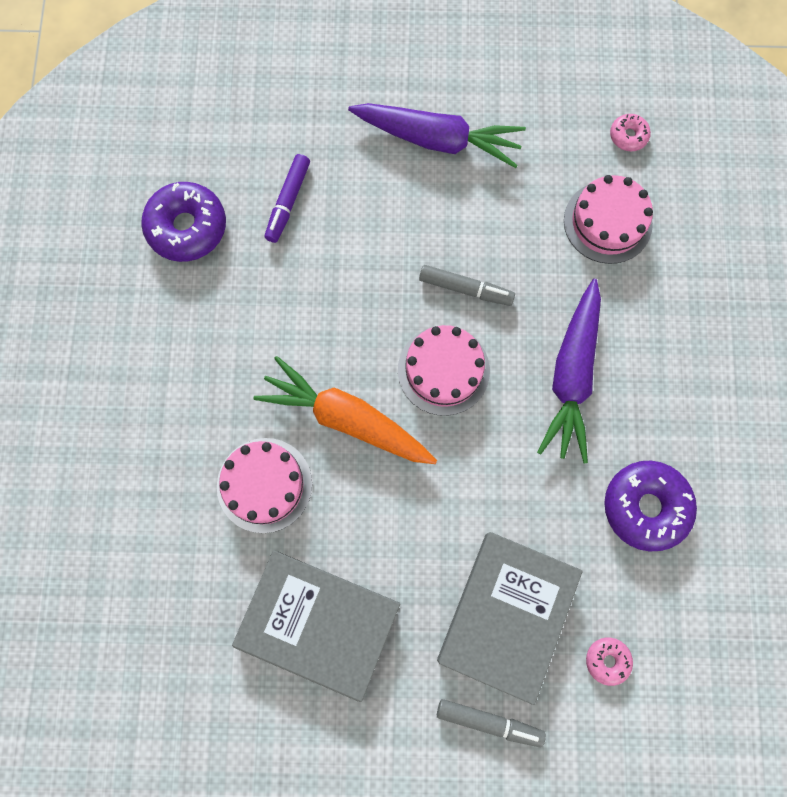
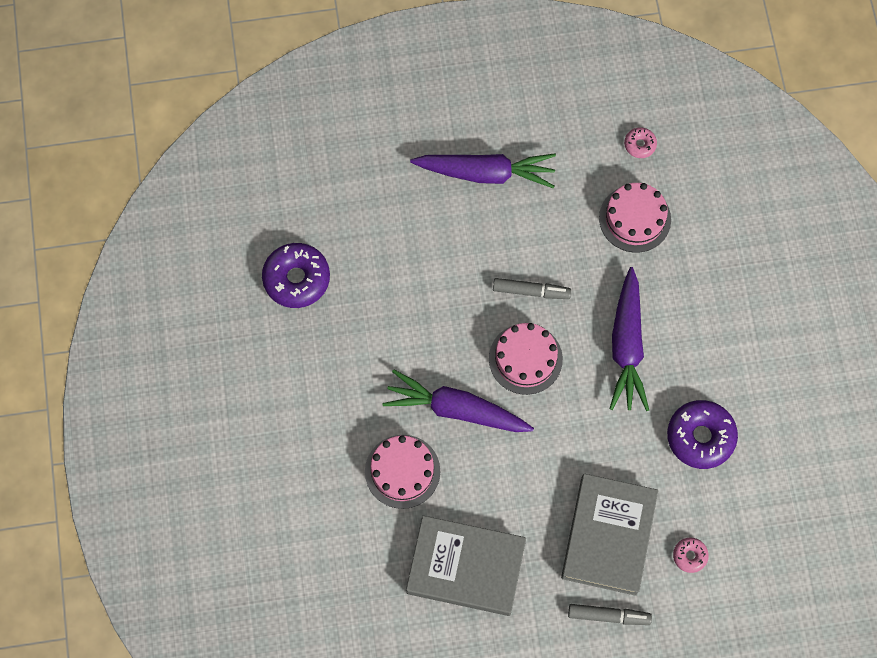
camera: 10 degrees left, 5 degrees down
orange carrot [253,356,437,464] -> purple carrot [382,369,534,432]
purple marker [265,154,310,243] -> none

